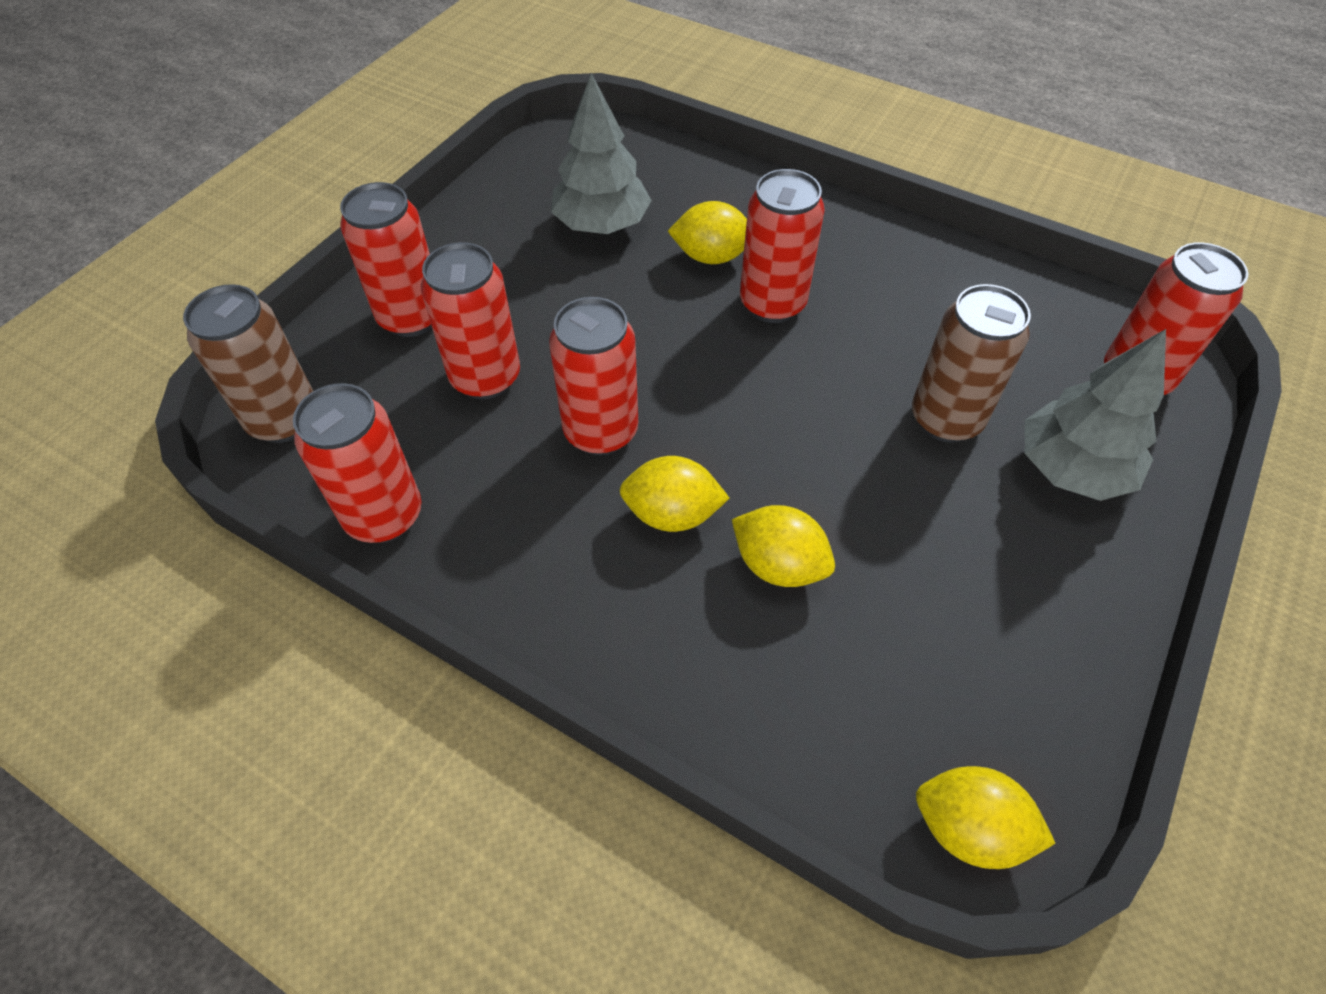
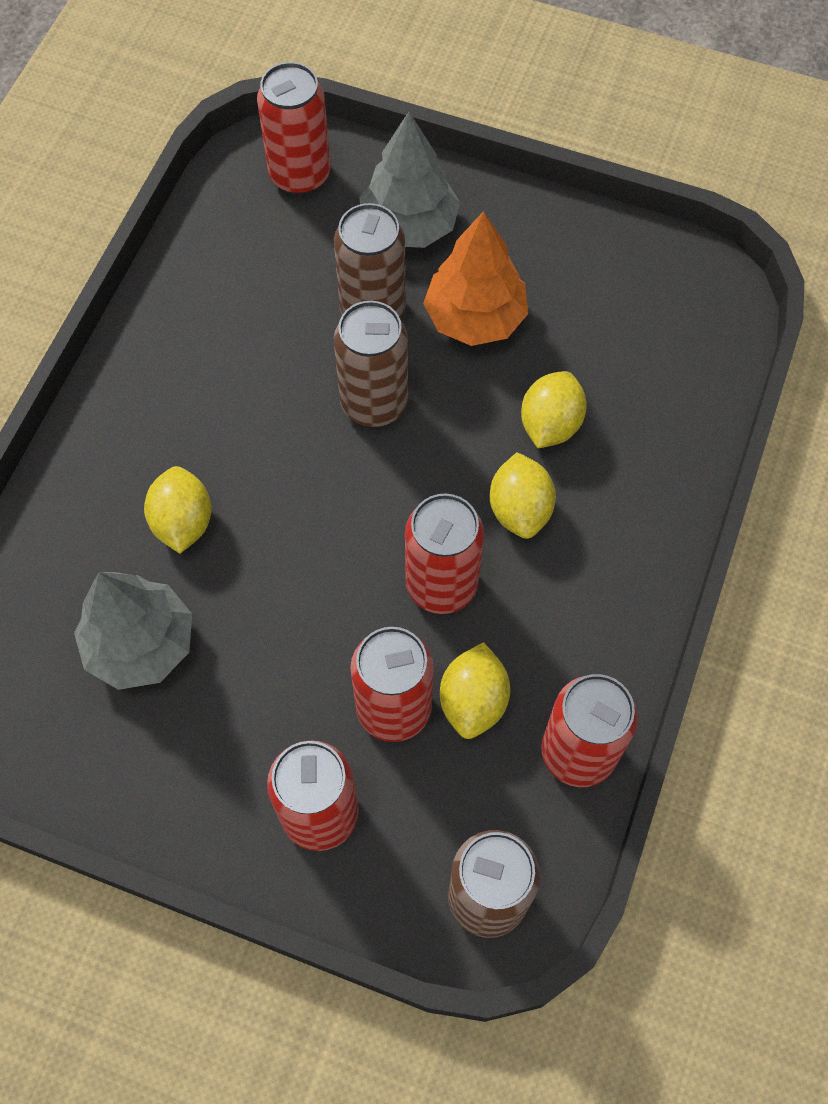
camera: 100 degrees left, 10 degrees up
red can [740,169,825,323] -> none
yellow lemon [916,766,1055,869] -> yellow lemon moved to [440,642,510,739]
none -> brown can [334,301,408,427]
none -> orange tree [423,211,528,346]

